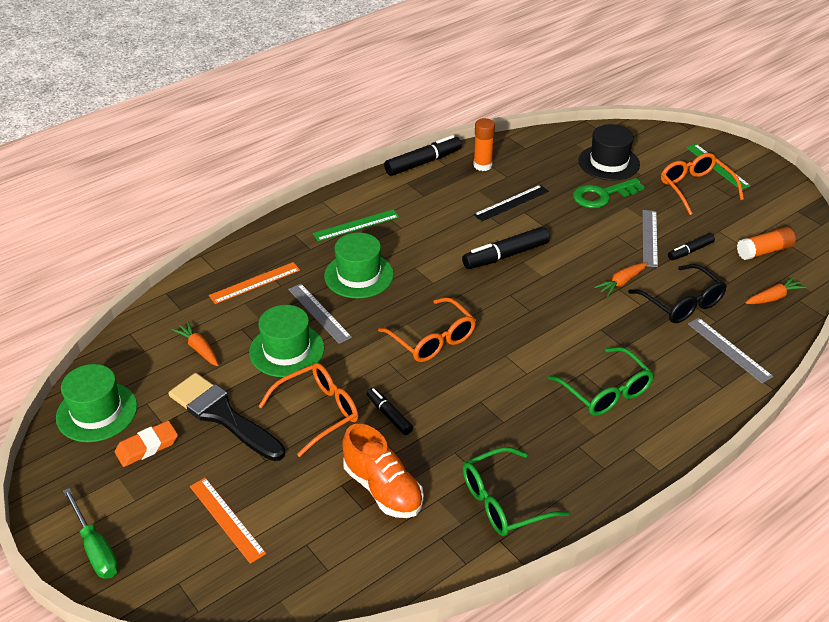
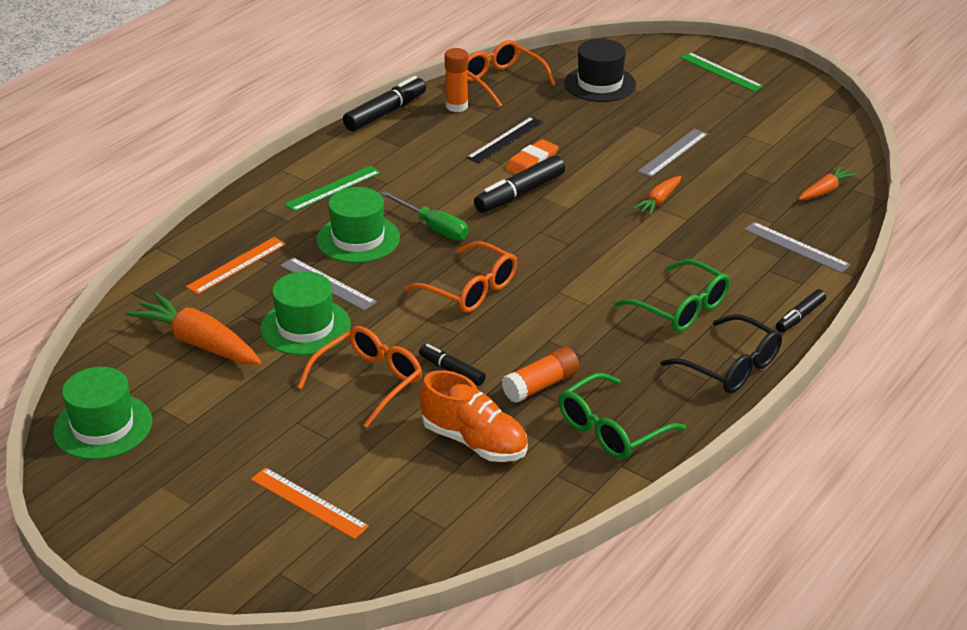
camera: 15 degrees left, 5 degrees down
green screwdriver [63,488,119,579] -> green screwdriver moved to [381,191,468,241]
orange eraser [115,420,178,467] -> orange eraser moved to [506,139,559,174]
black brush [168,373,285,461] -> none
orange carrot [172,321,218,366] -> orange carrot [125,292,262,365], size x1.83
green key [573,178,644,208] -> none
black glasses [628,264,727,323] -> black glasses moved to [661,314,782,393]
grey ruler [642,210,658,267] -> grey ruler turned 45 degrees clockwise [637,129,708,177]
orange glasses [661,153,744,215] -> orange glasses moved to [467,40,556,108]
black marker [668,233,715,260] -> black marker moved to [776,289,826,333]
orange glue stick [737,227,796,260] -> orange glue stick moved to [502,347,579,403]

